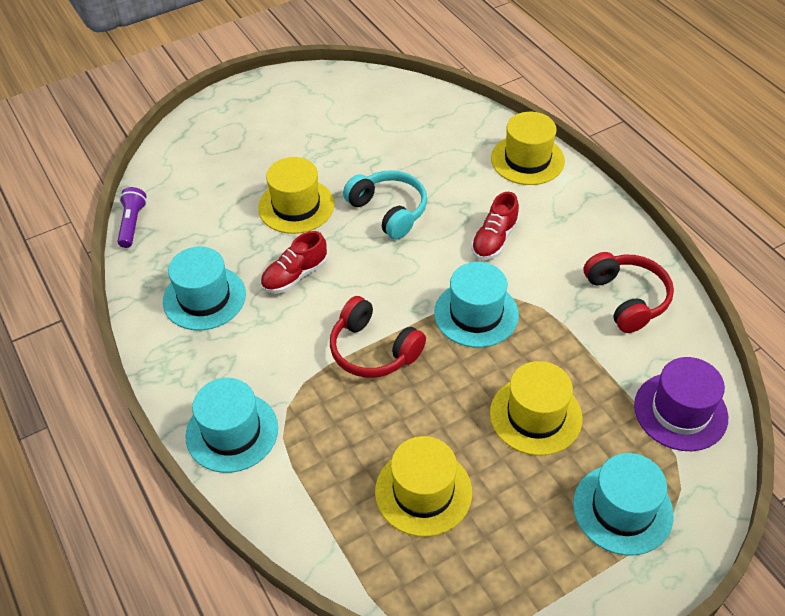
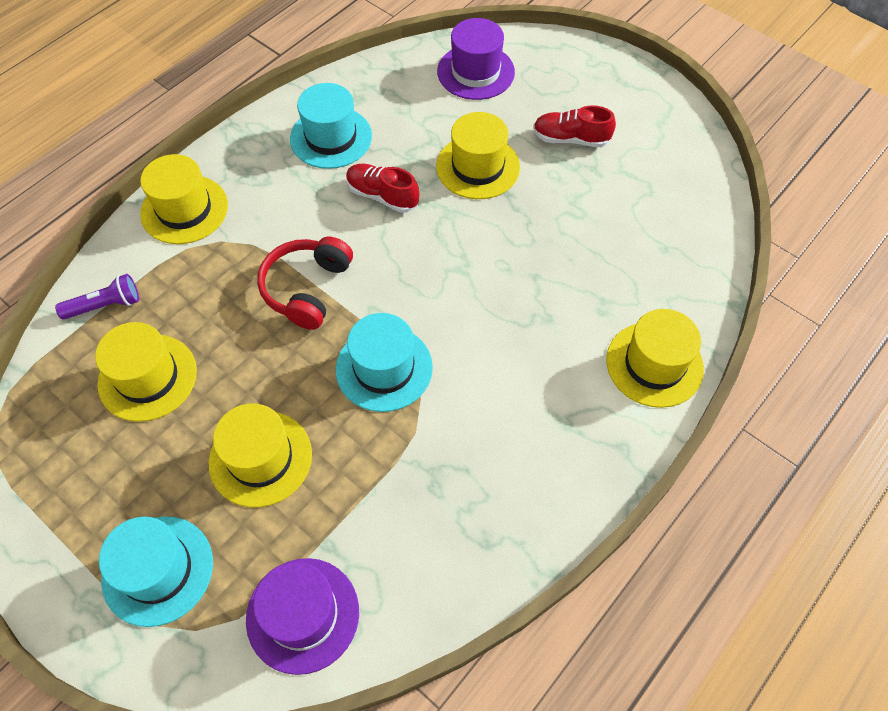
camera: 70 degrees right, 10 degrees up
purple flashlight [118,187,147,248] -> purple flashlight moved to [55,274,139,319]
turquoise hat [185,378,278,473] -> yellow hat [140,154,228,244]
turquoise headphones [343,170,427,239] -> none
red shoe [471,192,519,260] -> red shoe moved to [533,105,616,147]
red headphones [583,252,674,333] -> none
none -> purple hat [437,18,515,100]

